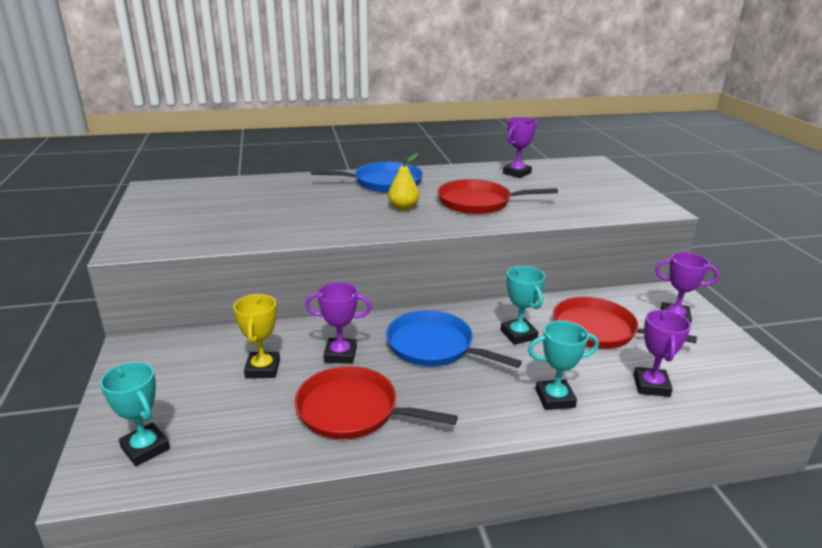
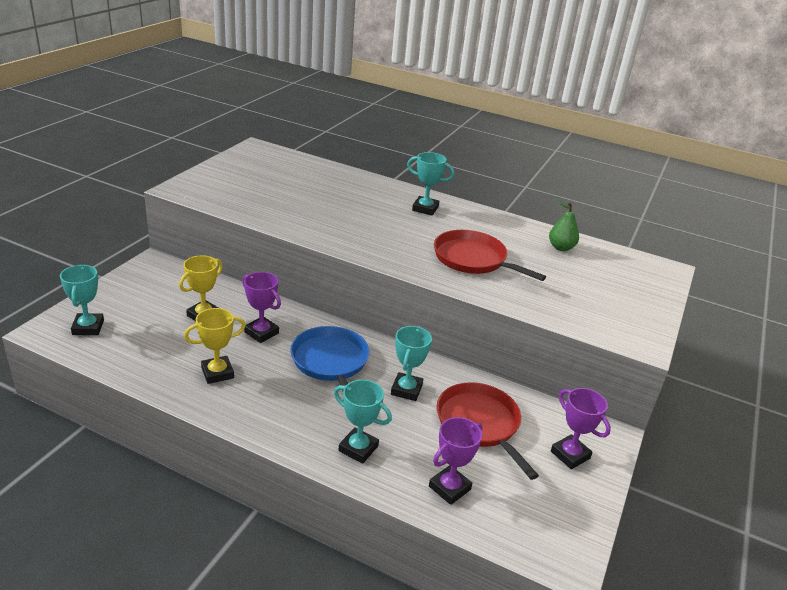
camera: 35 degrees right, 5 degrees up
red pan [295,366,458,439] -> yellow trophy [184,308,246,384]
blue pan [311,162,423,193] -> turquoise trophy [407,152,454,216]
yellow pear [388,153,419,210] -> none
purple trophy [503,117,537,178] -> green pear [549,200,579,251]

